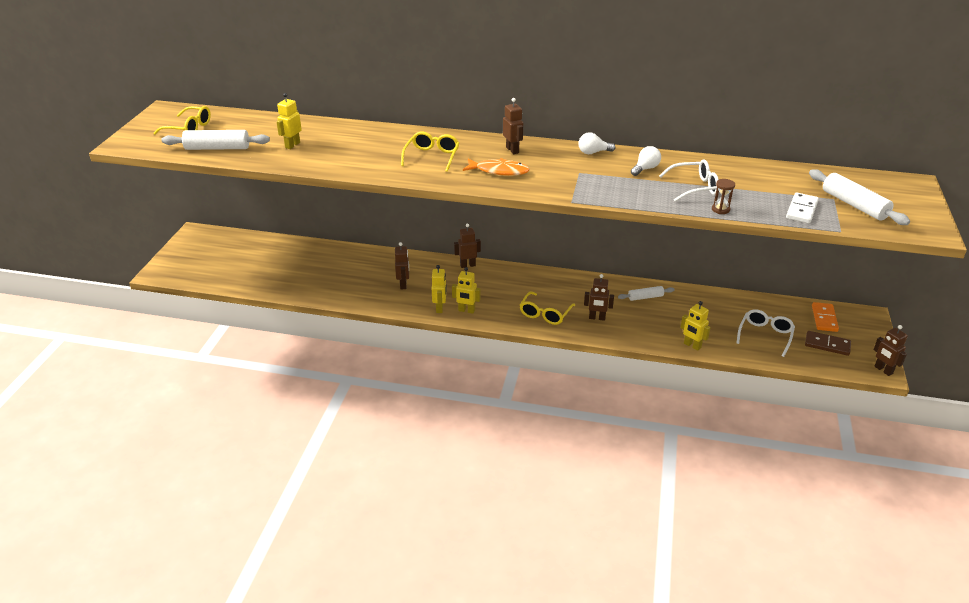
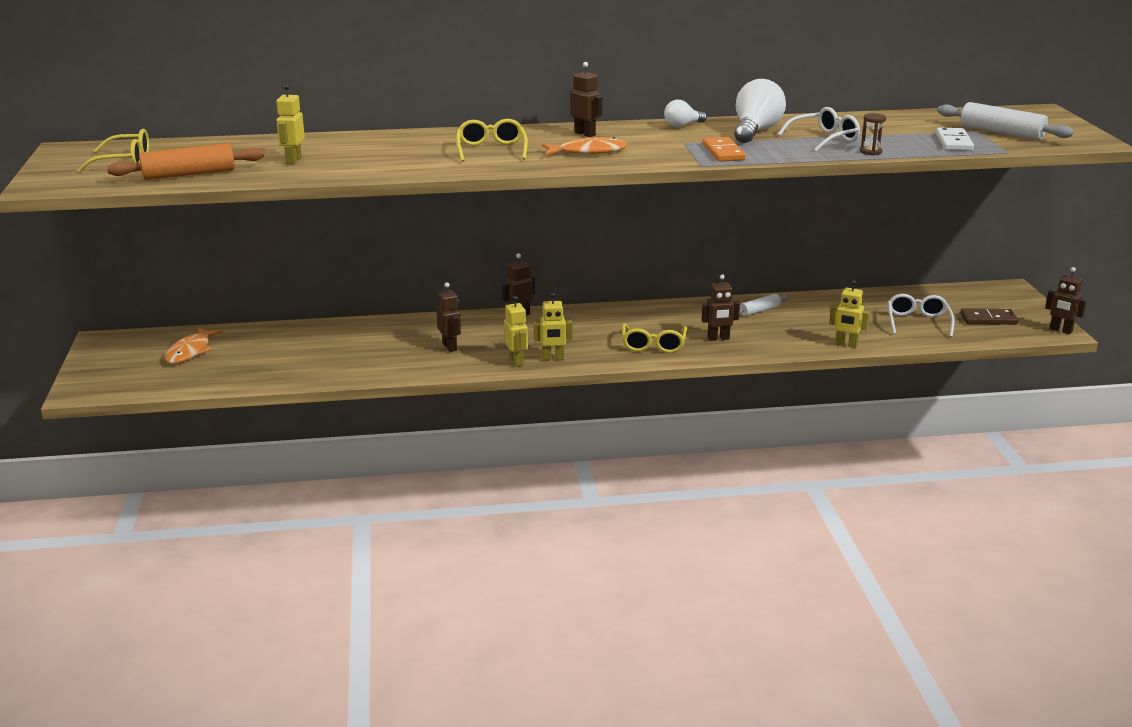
camera: 20 degrees left, 10 degrees down
white rolling pin [161,130,270,150] -> orange rolling pin [107,143,264,180]
white light bulb [631,146,661,176] -> white light bulb [734,79,786,143], size x1.81
orange domino [812,302,839,332] -> orange domino moved to [703,137,746,162]
none -> orange fish [164,327,223,364]

